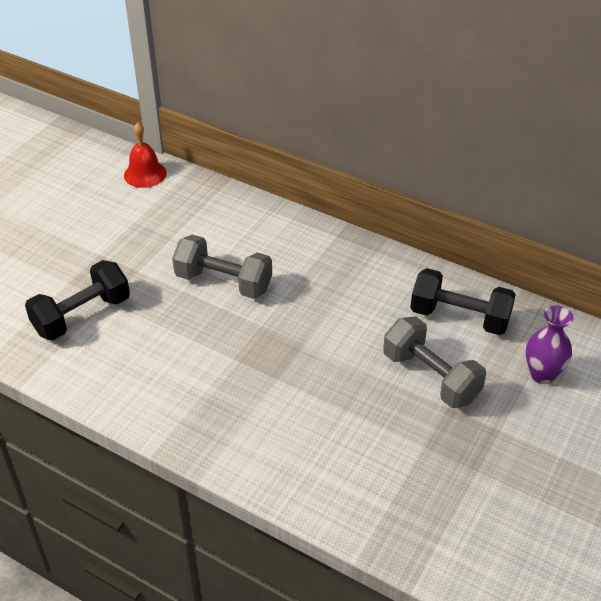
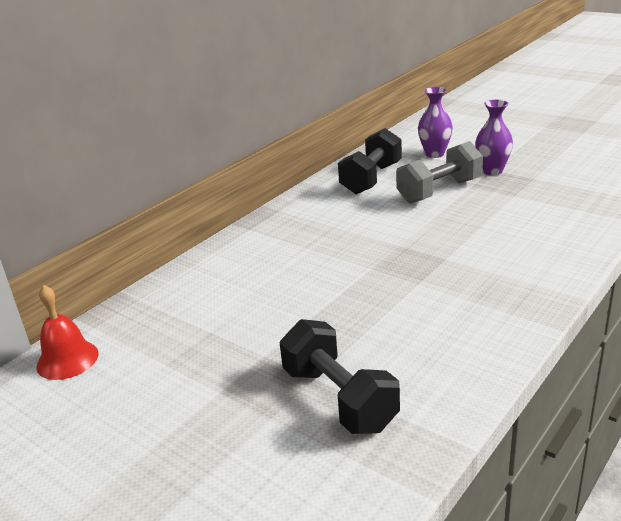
camera: 80 degrees left, 15 degrees down
grey dumbbell [172,234,272,299] -> none
none -> purple vase [475,100,513,175]

